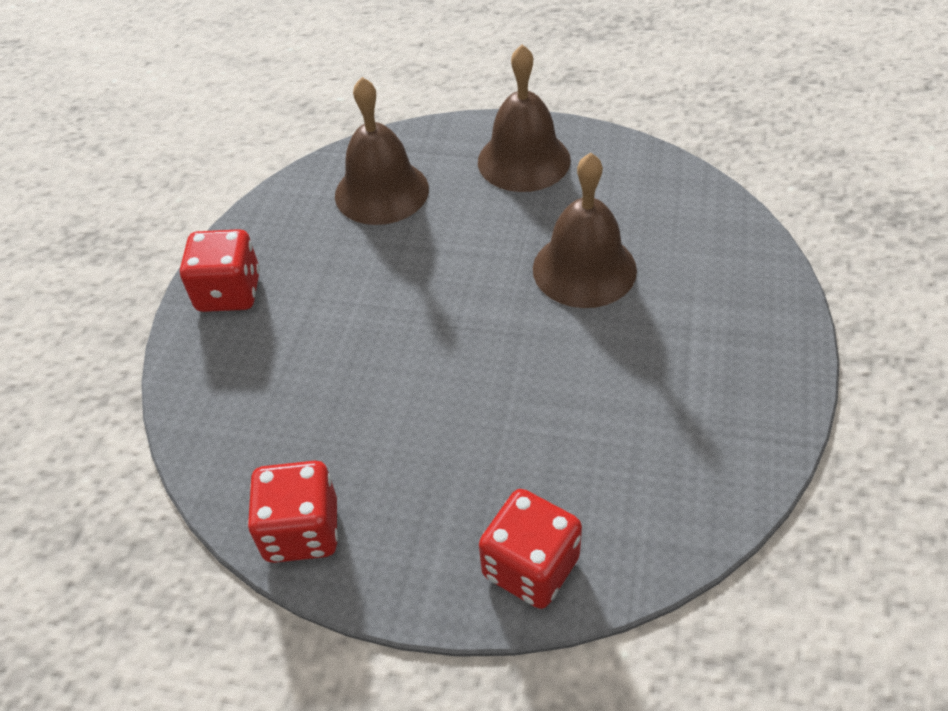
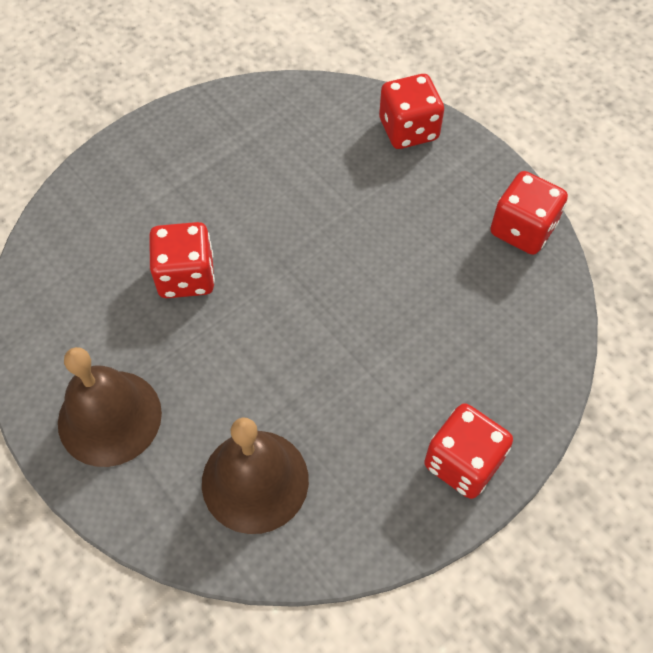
camera: 145 degrees left, 10 degrees up
brown bell [533,153,637,308] -> red dice [149,222,215,298]

